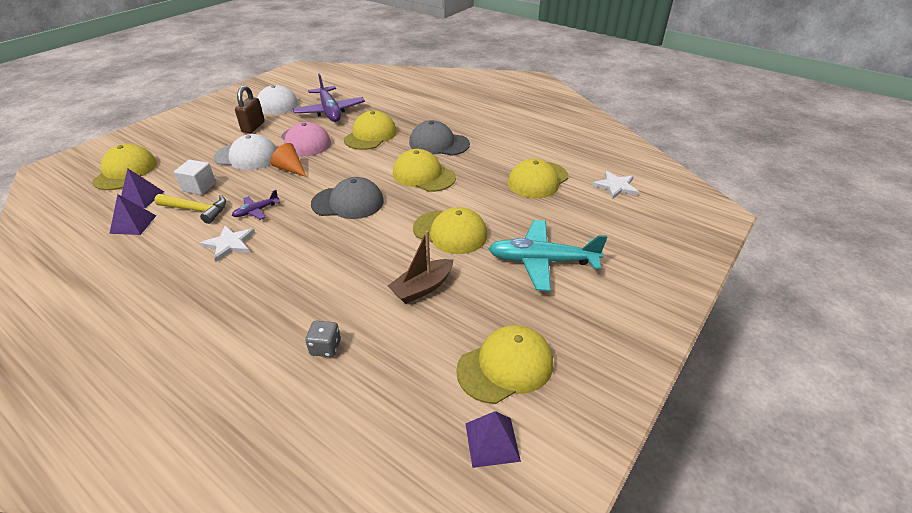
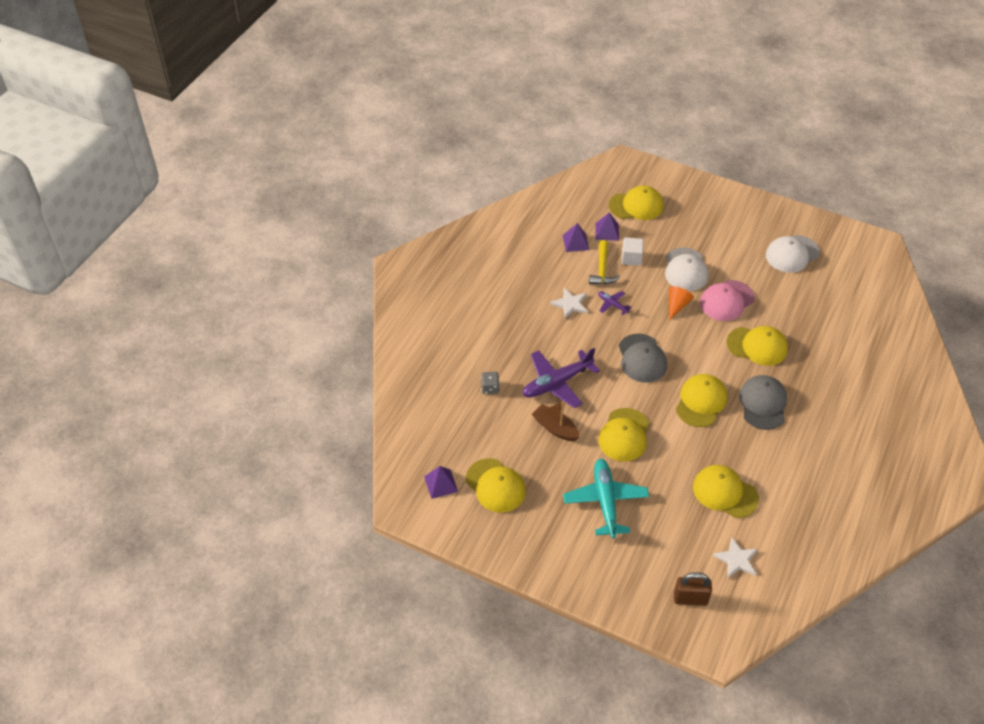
camera: 80 degrees right, 10 degrees up
brown padlock [235,85,265,133] -> brown padlock moved to [674,572,712,606]
purple plane [293,73,365,122] -> purple plane moved to [522,348,600,408]

